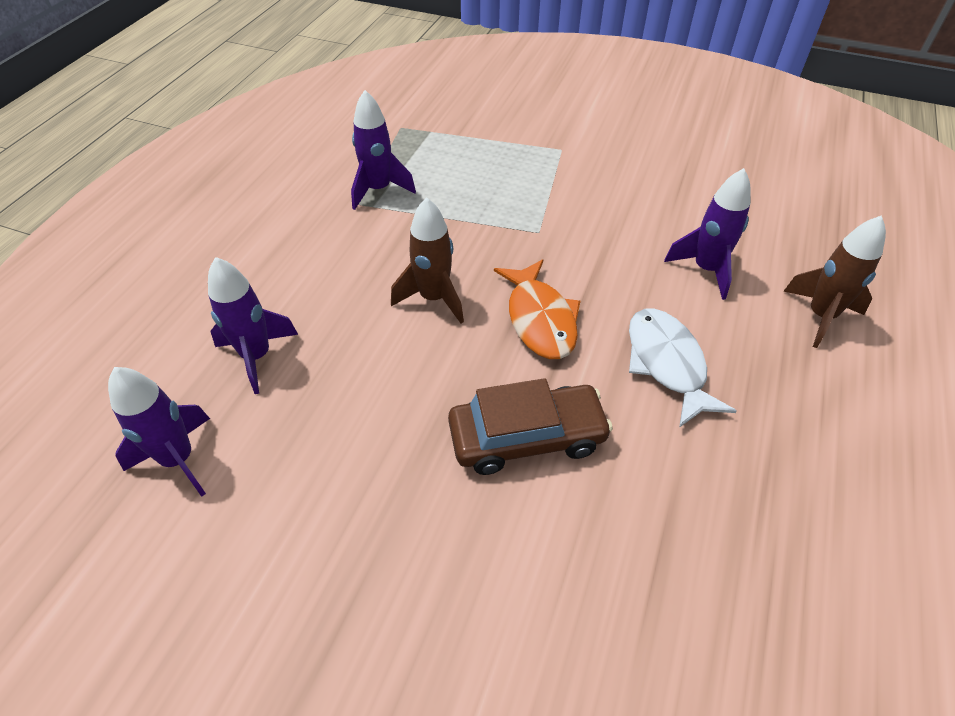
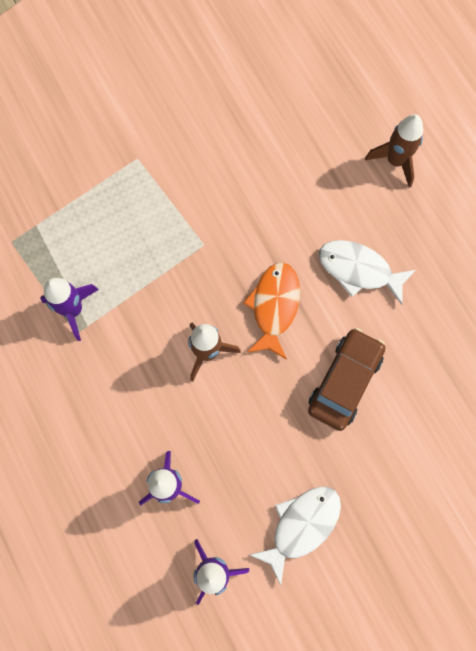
camera: 50 degrees left, 25 degrees up
orange fish [494,259,580,359] -> orange fish turned 105 degrees counterclockwise [243,262,300,360]
purple rocket [664,168,751,300] -> none
none -> white fish [249,487,341,585]

